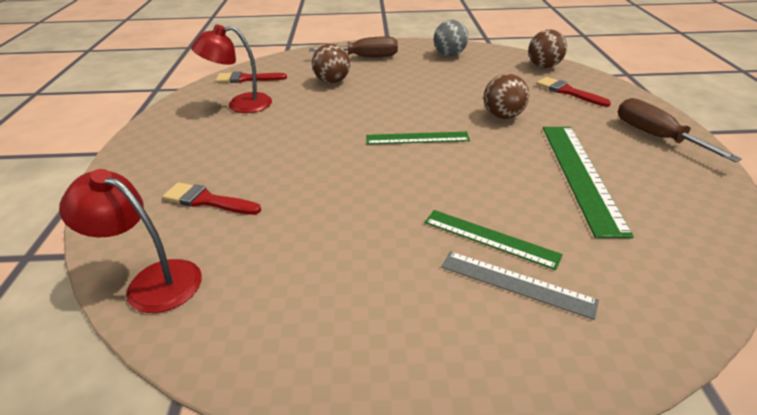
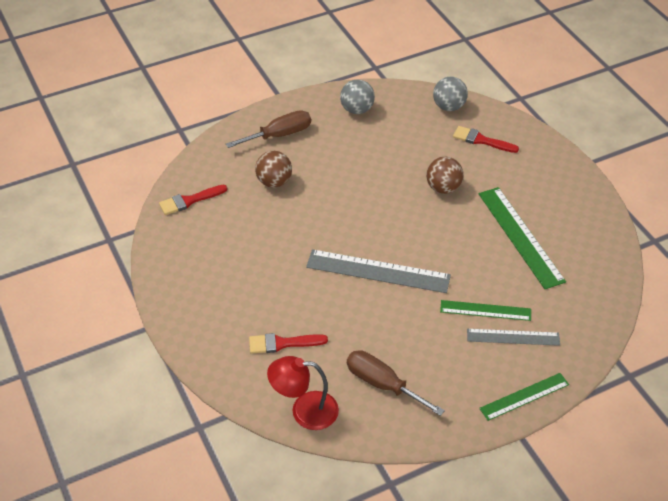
camera: 25 degrees left, 10 degrees up
red lamp [191,24,272,113] -> none
green ruler [366,132,470,145] -> green ruler moved to [479,373,569,421]
brown ball [528,30,567,68] -> grey ball [433,76,468,111]
brown screwdriver [618,98,742,162] -> brown screwdriver moved to [347,350,445,416]
none -> grey ruler [306,249,451,293]

